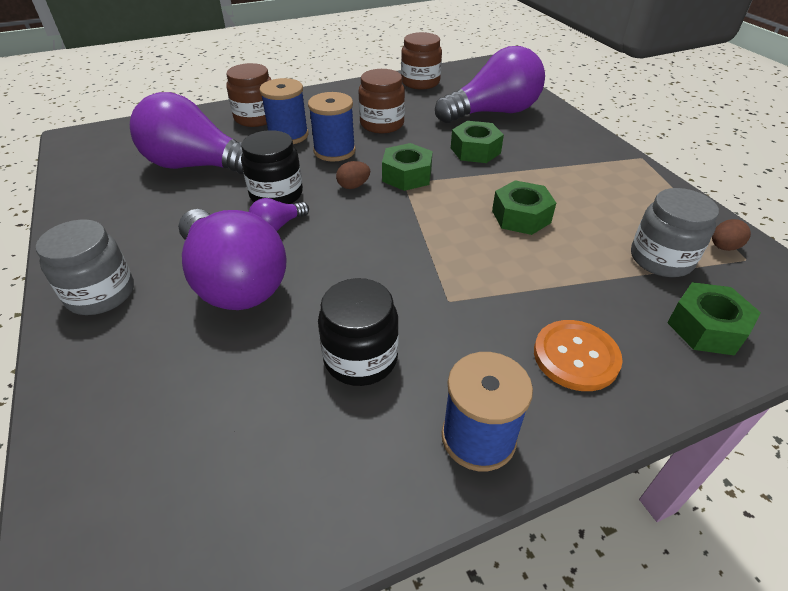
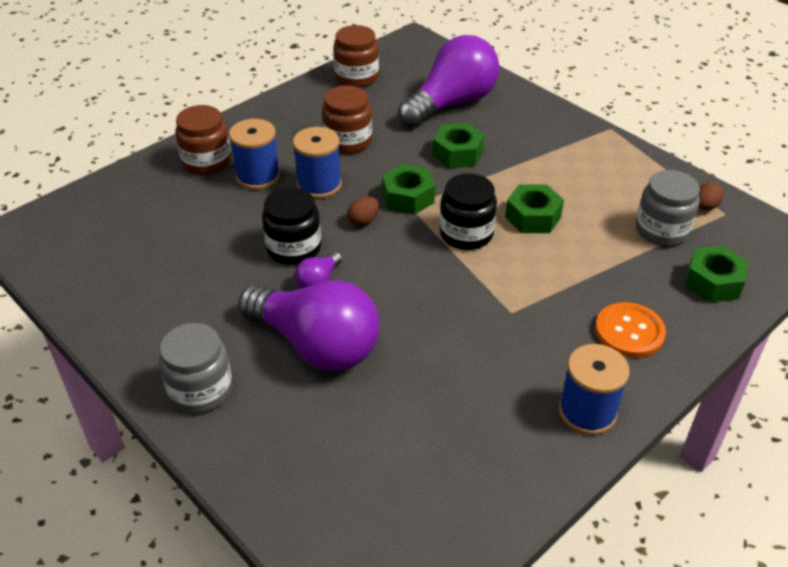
camera: 20 degrees left, 0 degrees up
purple light bulb [130,92,244,174] -> none
black jar [318,278,399,386] -> black jar moved to [440,173,497,250]

